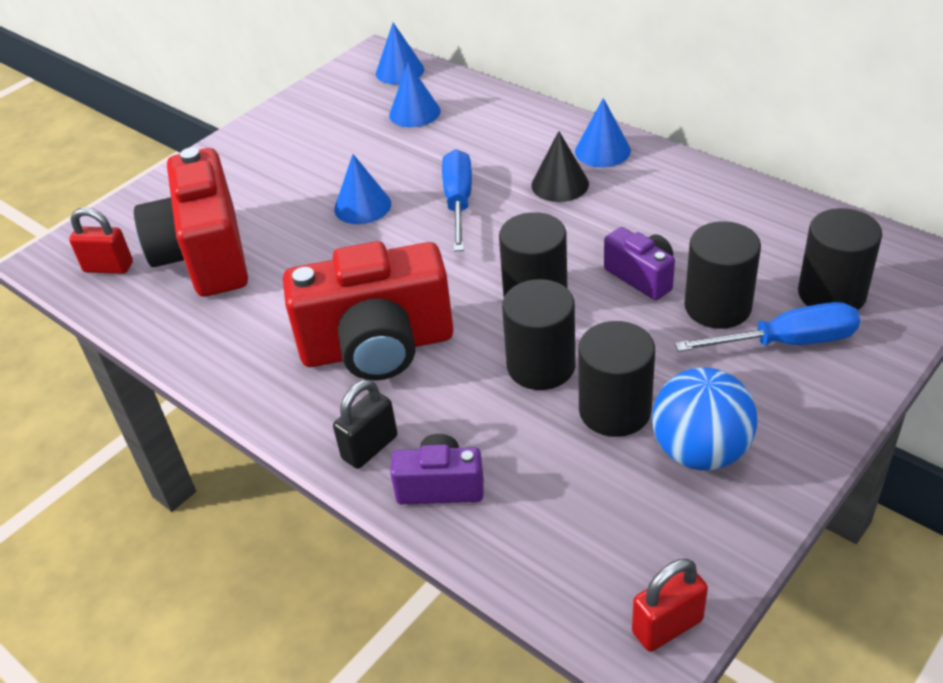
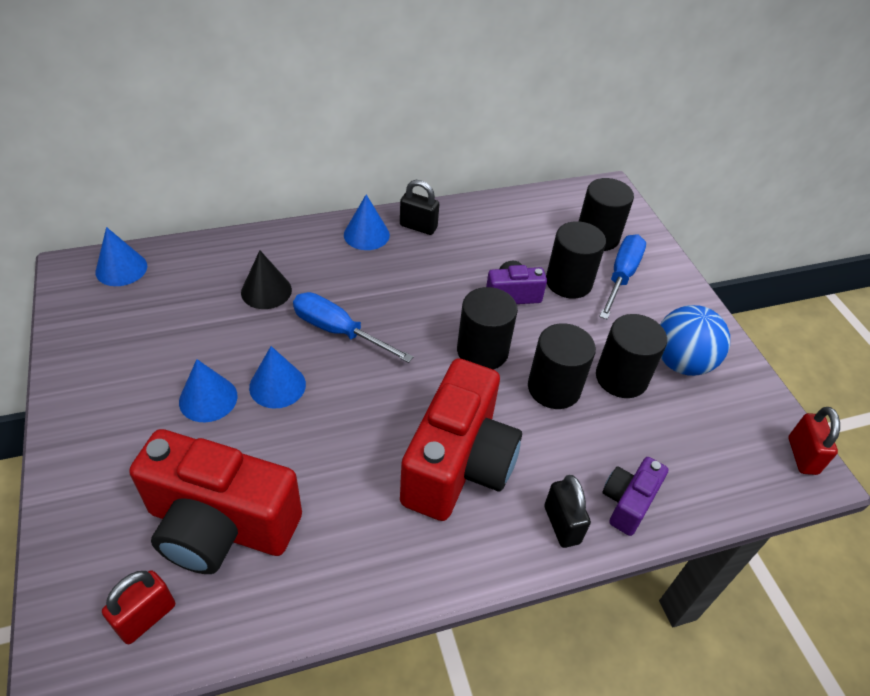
camera: 65 degrees left, 5 degrees up
blue cone [389,62,441,127] -> blue cone moved to [179,359,238,422]
black cone [531,131,589,202] -> black cone moved to [241,250,292,309]
none -> black padlock [400,180,439,235]

